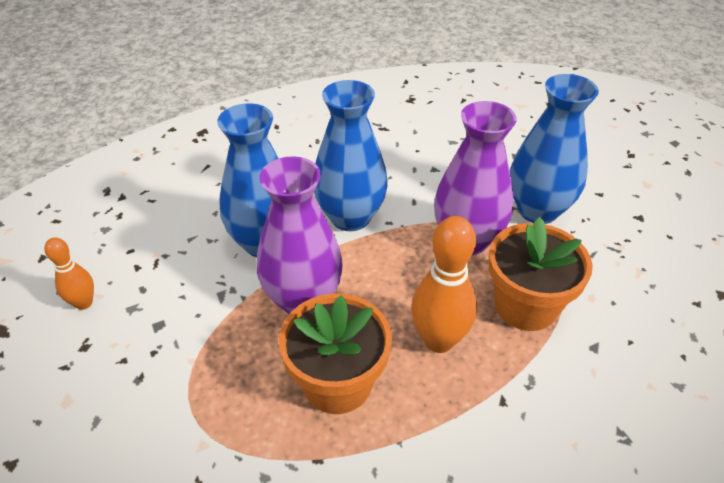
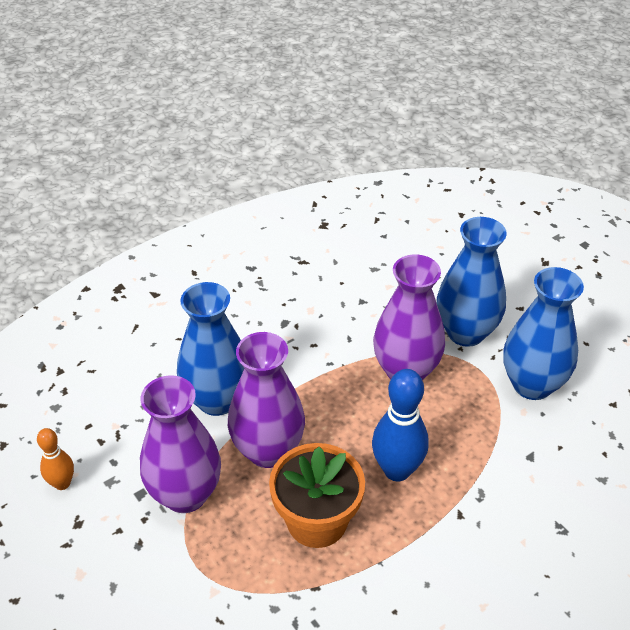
camera: 10 degrees left, 0 degrees up
blue vase [314,80,388,231] -> blue vase moved to [503,267,584,400]
orange bowling pin [411,216,477,353] -> blue bowling pin [372,369,429,481]
orange flower pot [488,217,593,331] -> none
none -> purple vase [140,375,221,513]

